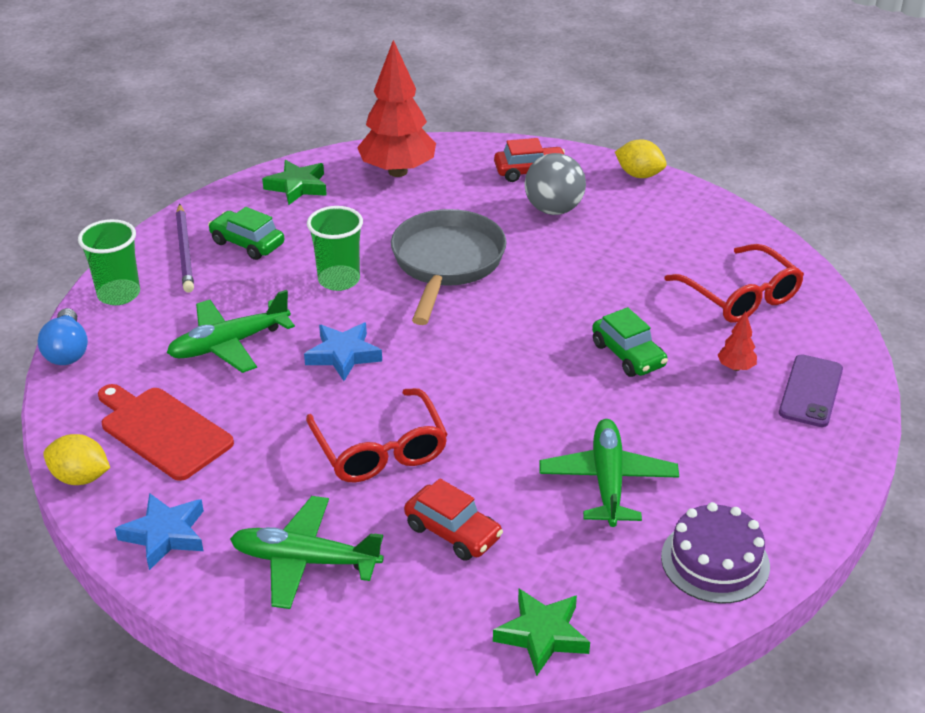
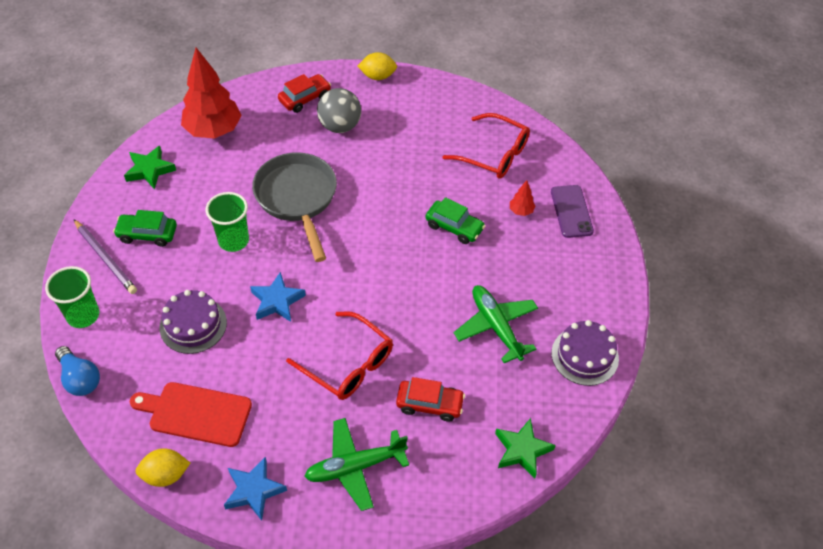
camera: 30 degrees left, 15 degrees up
green plane [167,290,295,373] -> purple cake [160,290,227,354]

